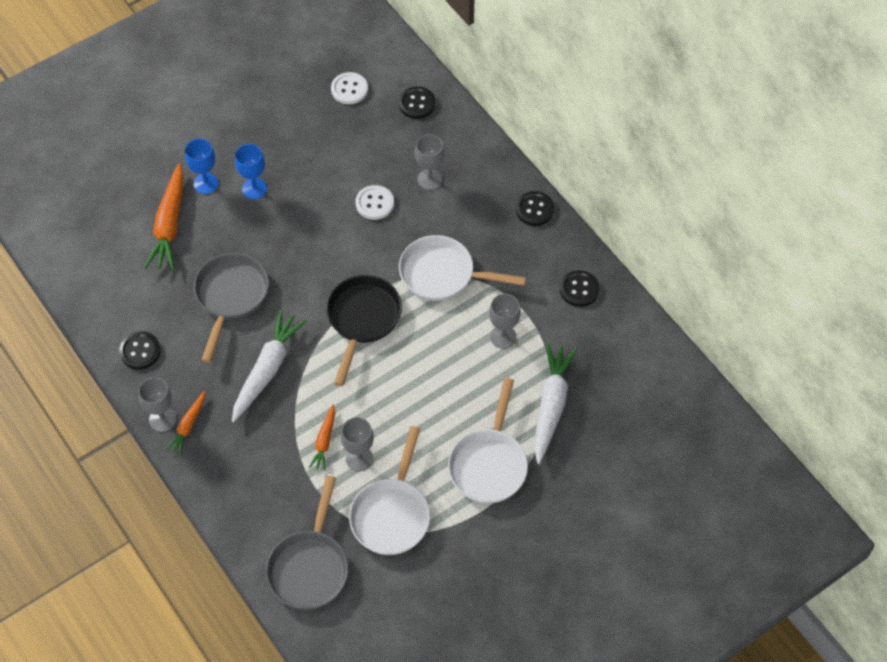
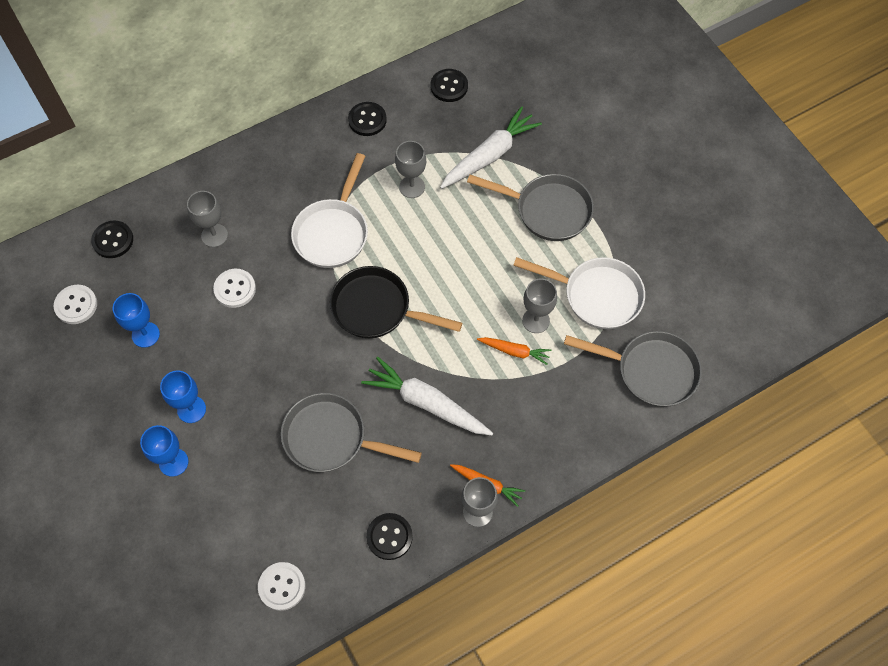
camera: 85 degrees left, 5 degrees up
orange carrot [144,164,183,270] -> none
white pan [448,378,528,504] -> grey pan [467,174,594,241]
black button [516,191,554,226] -> black button moved to [431,69,468,102]
white carrot [534,343,577,464] -> white carrot turned 120 degrees clockwise [440,106,542,189]
none -> blue goblet [113,293,160,348]
none -> white button [258,562,305,611]

